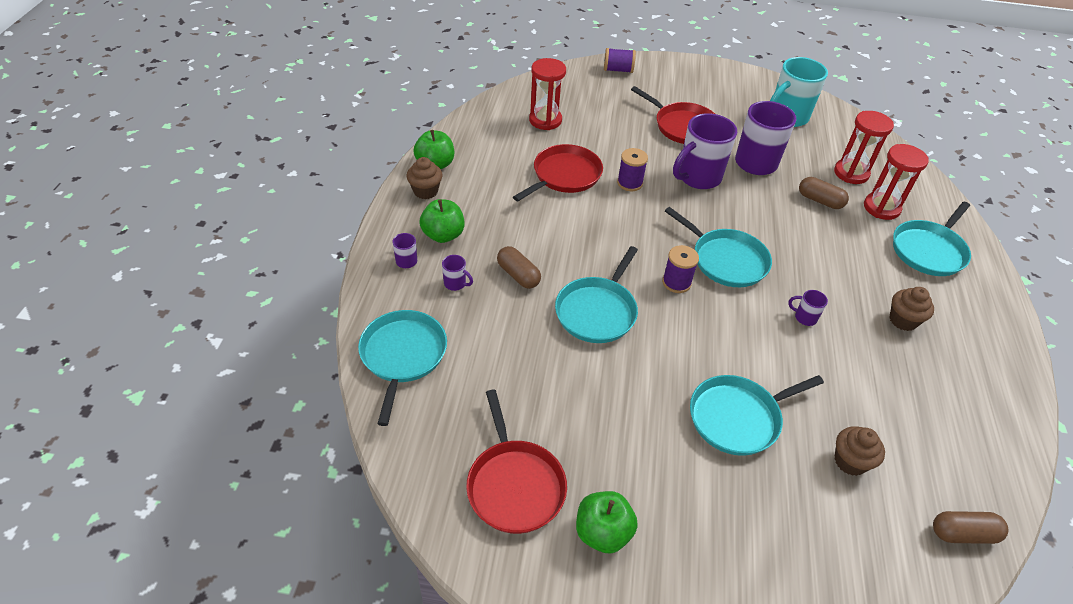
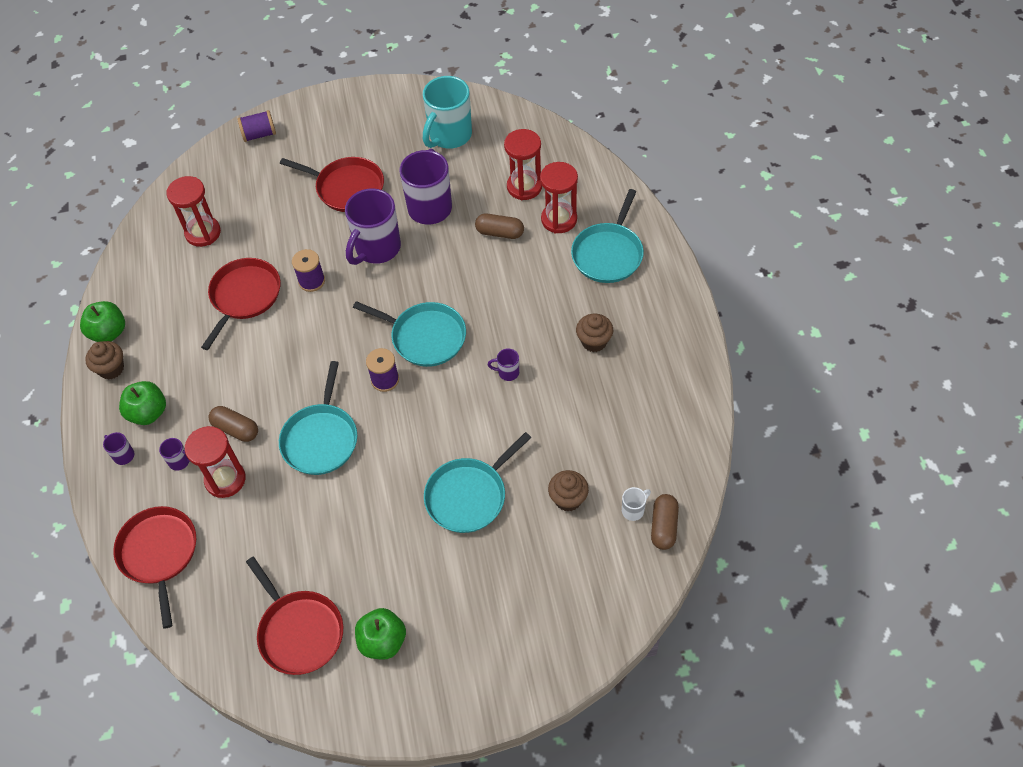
camera: 15 degrees left, 10 degrees up
turquoise pan [358,310,447,426] -> red pan [113,506,196,629]
brown capsule [933,511,1009,544] -> brown capsule turned 60 degrees counterclockwise [651,494,679,550]
none -> red hourglass [185,426,246,498]
none -> white mug [622,487,651,521]

